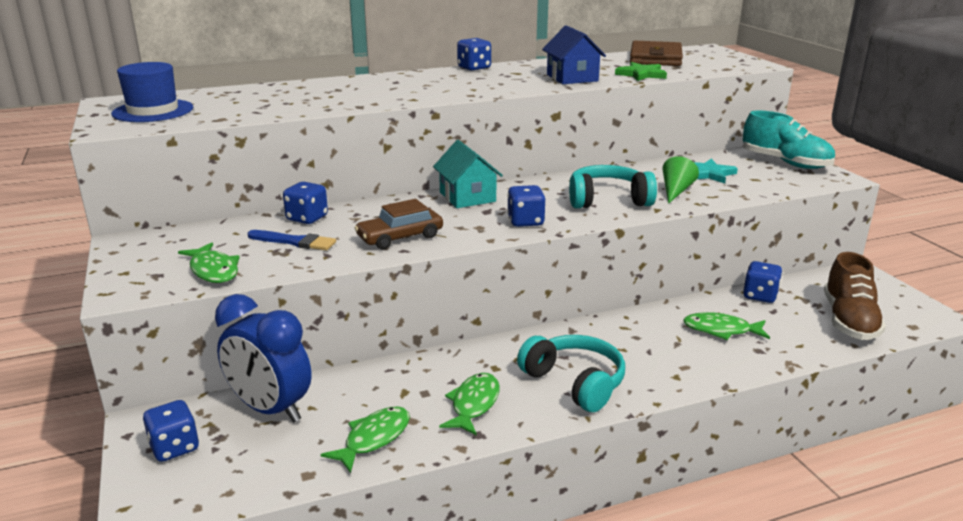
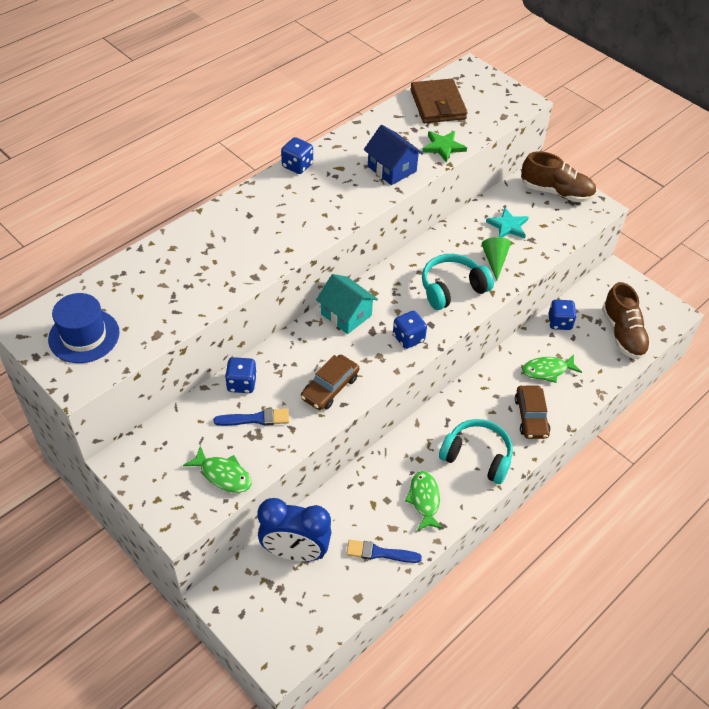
camera: 25 degrees left, 25 degrees up
blue dice [143,400,199,462] -> none
green fish [320,406,410,473] -> blue brush [346,540,422,563]
turquoise shoe [743,110,835,169] -> brown shoe [521,151,596,202]
none -> brown car [515,386,550,439]

